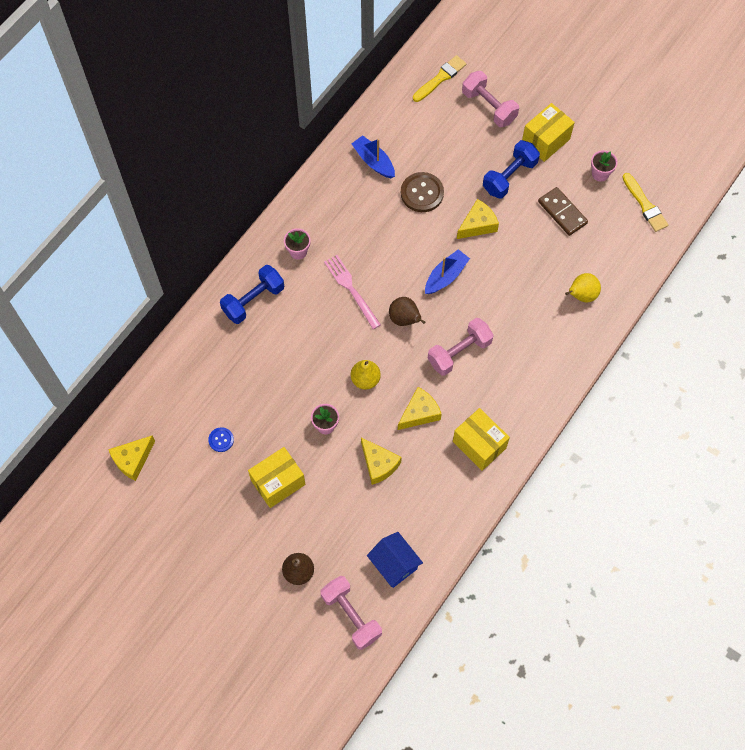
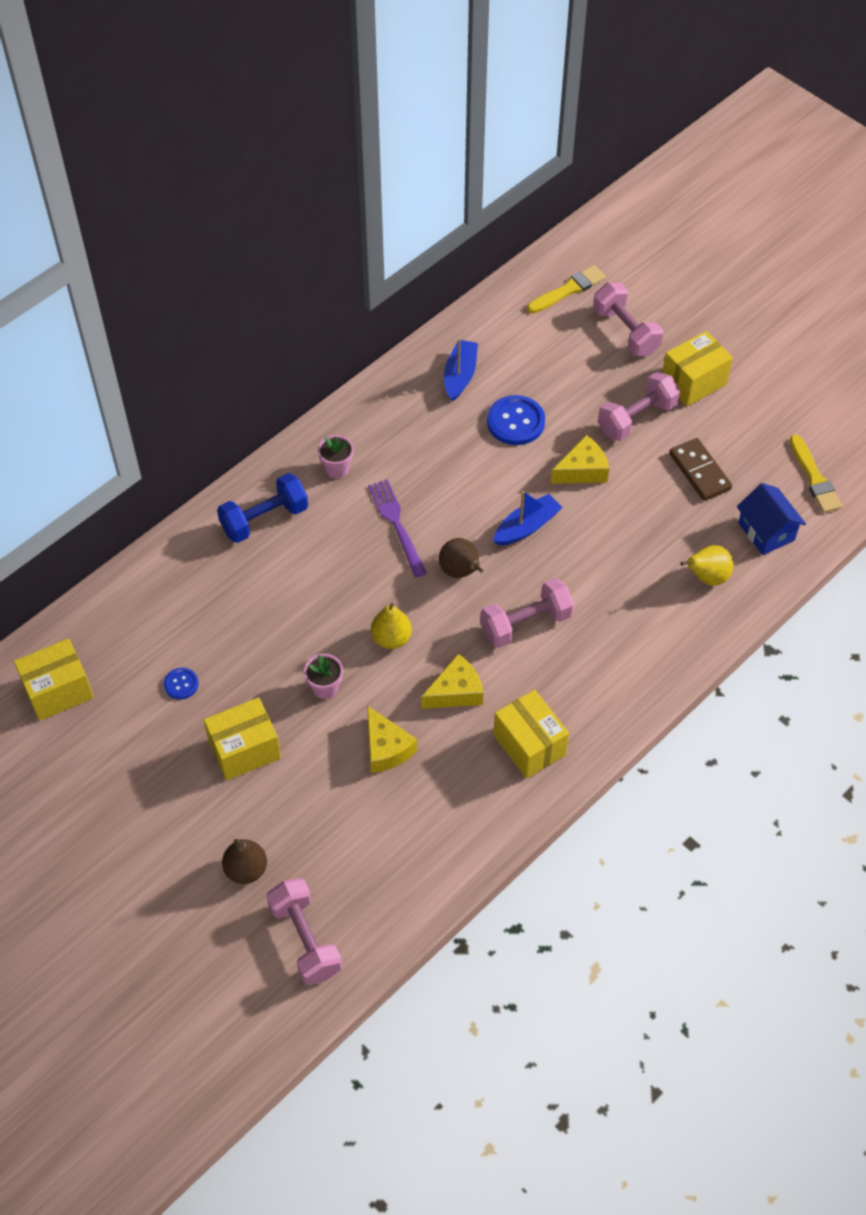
camera: 10 degrees right, 10 degrees down
yellow cheese [108,436,155,481] -> yellow box [14,638,94,721]
pink fork [324,255,381,329] -> purple fork [368,479,427,577]
blue boat [352,135,395,178] -> blue boat turned 45 degrees clockwise [444,339,478,402]
blue house [367,532,423,588] -> blue house moved to [737,483,806,555]
brown button [401,172,444,212] -> blue button [487,395,545,445]
blue dumbbell [483,140,540,198] -> pink dumbbell [598,372,680,441]
pink flower pot [591,150,618,182] -> none

